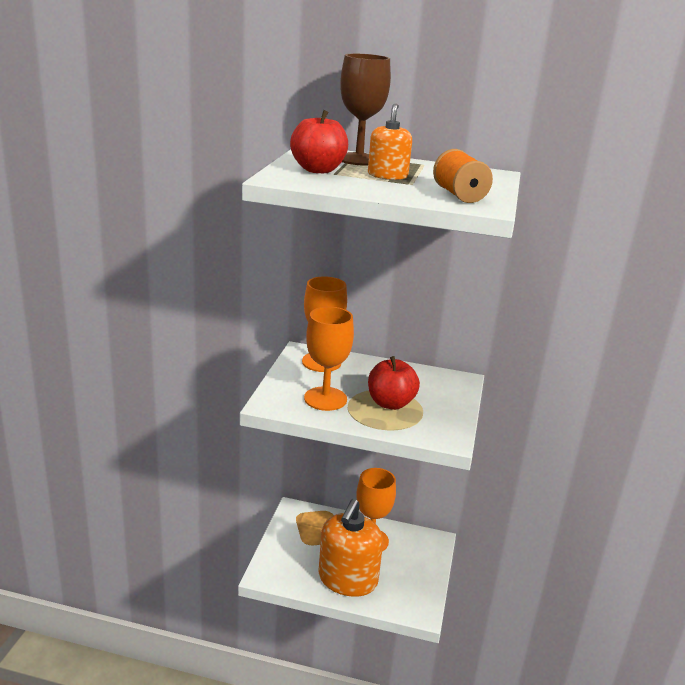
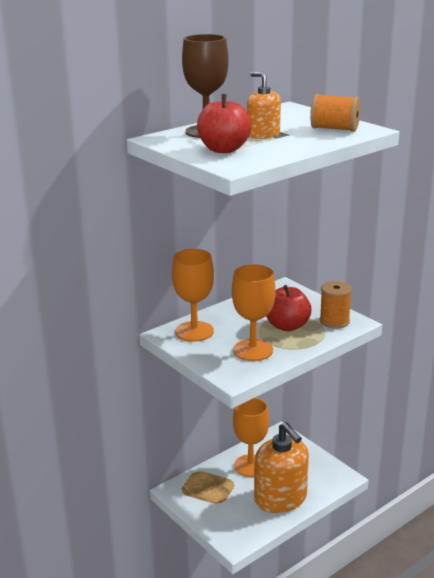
camera: 50 degrees left, 0 degrees up
none -> orange spool [319,281,352,329]

